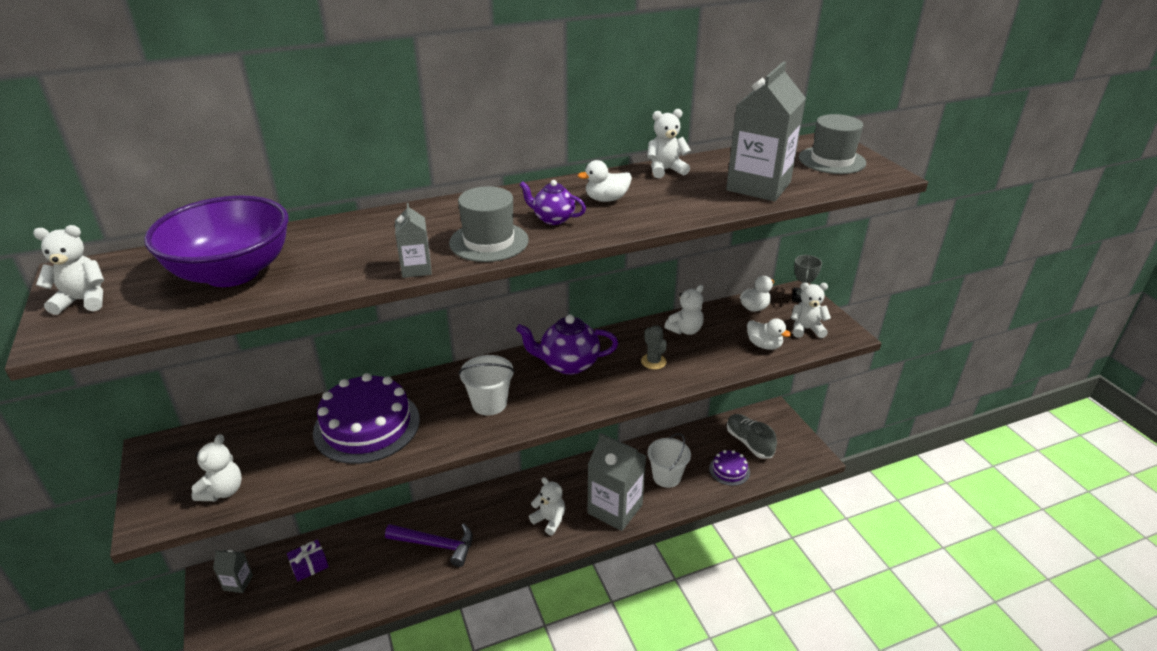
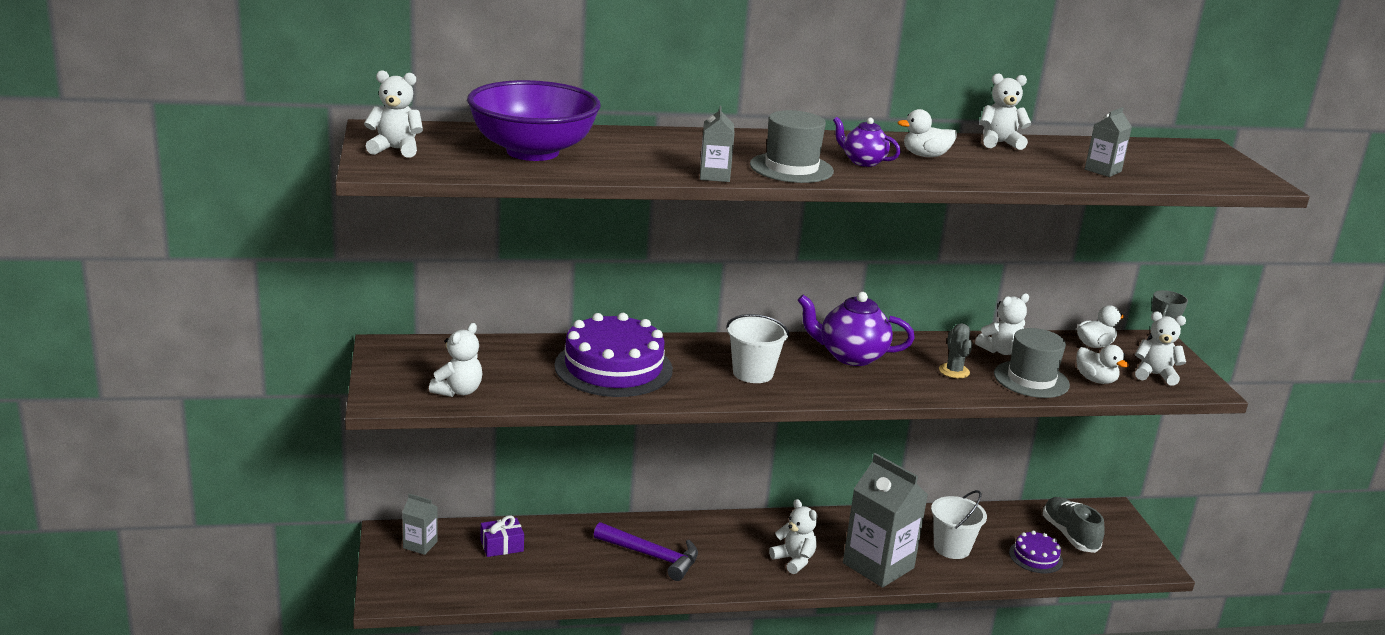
camera: 10 degrees right, 10 degrees down
grey carton [726,61,806,201] -> grey carton [1085,107,1132,177], size x0.47
grey hat [799,114,866,174] -> grey hat moved to [994,328,1070,398]

